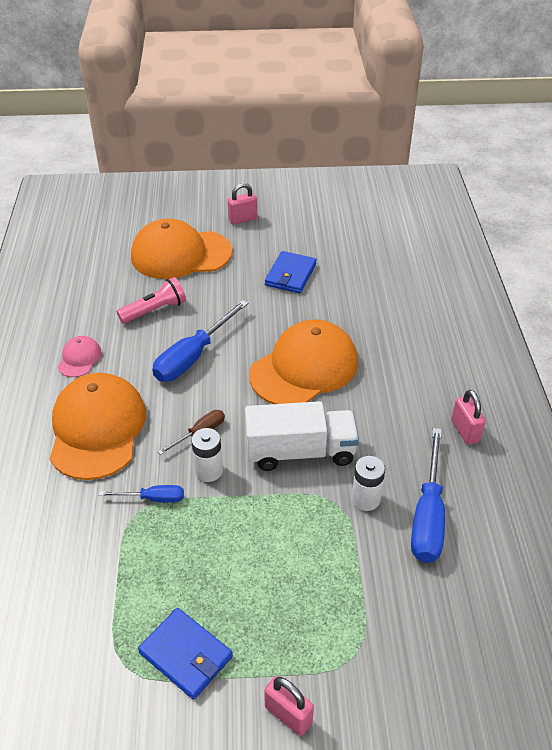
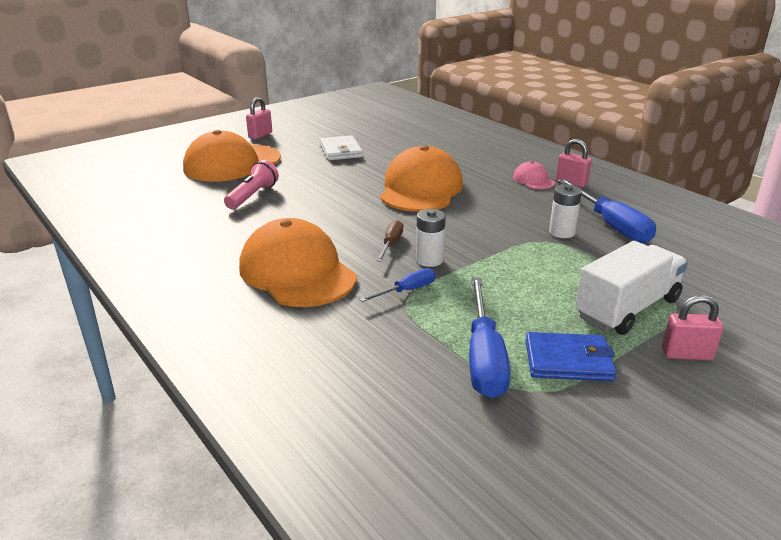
camera: 35 degrees left, 15 degrees down
pink cap [58,336,101,377] -> pink cap moved to [513,161,555,189]
blue screwdriver [152,300,248,382] -> blue screwdriver moved to [469,277,510,398]
white truck [245,401,359,471] -> white truck moved to [575,241,688,335]
blue wallet [265,251,317,293] -> white wallet [320,135,363,160]

